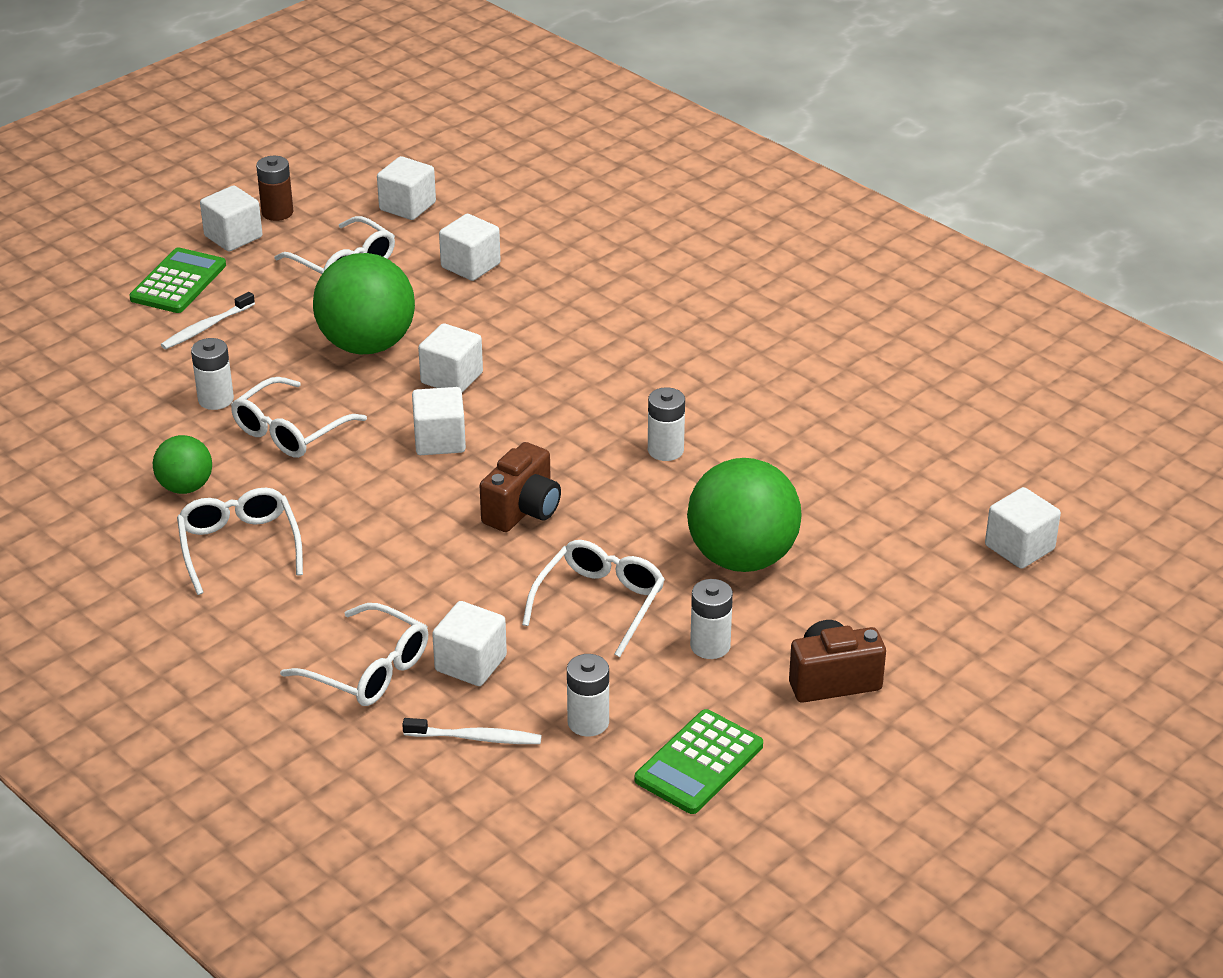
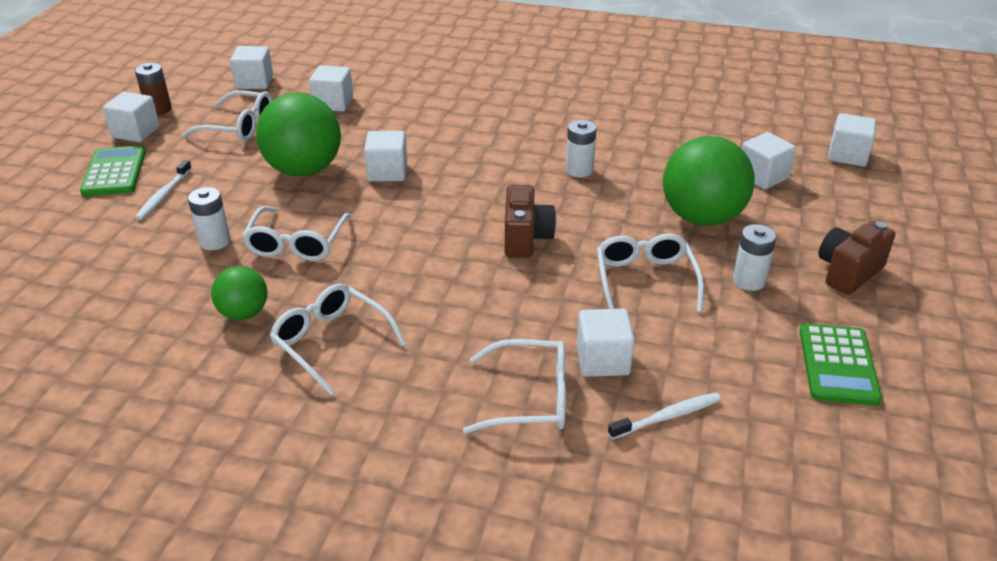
camera: 30 degrees left, 0 degrees up
white cube [412,387,466,455] -> white cube moved to [742,132,796,189]
white battery [567,654,609,737] -> none

